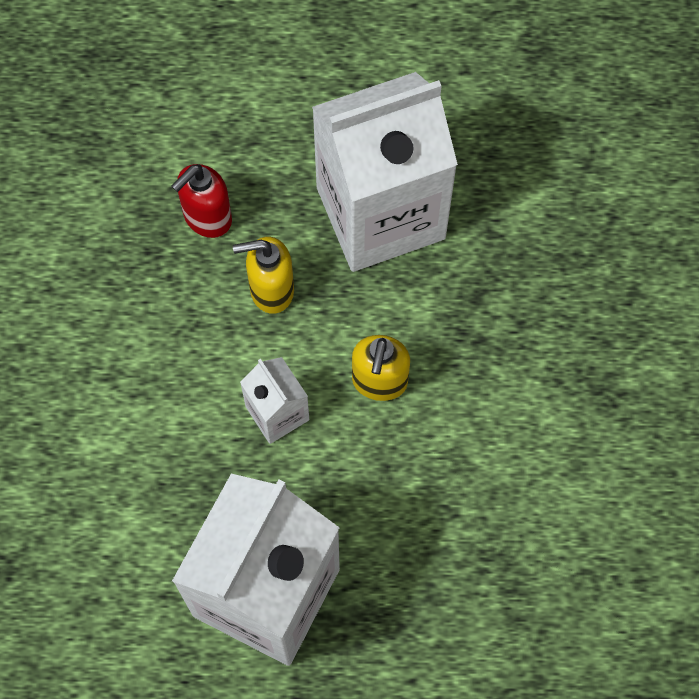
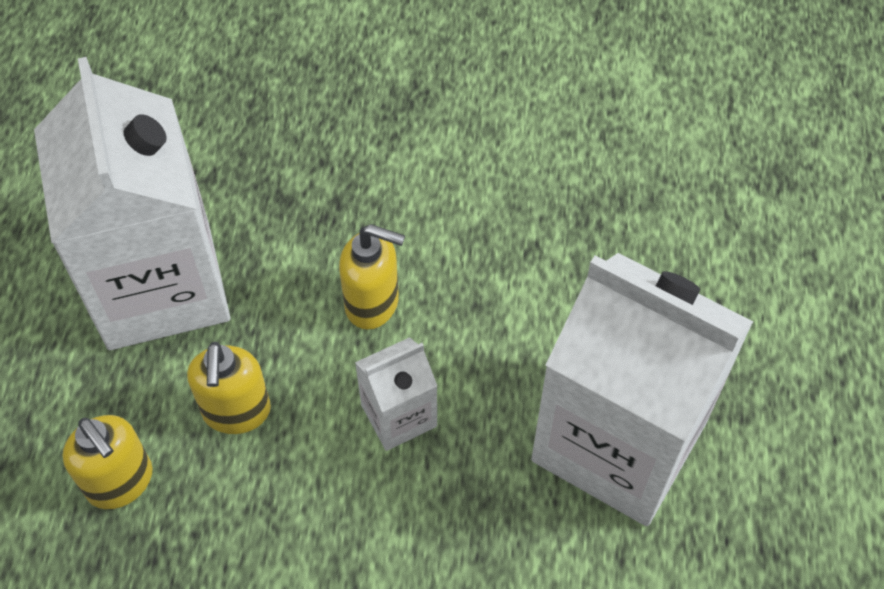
camera: 85 degrees left, 10 degrees down
red soap dispenser [171,164,232,238] -> yellow soap dispenser [63,415,153,509]

